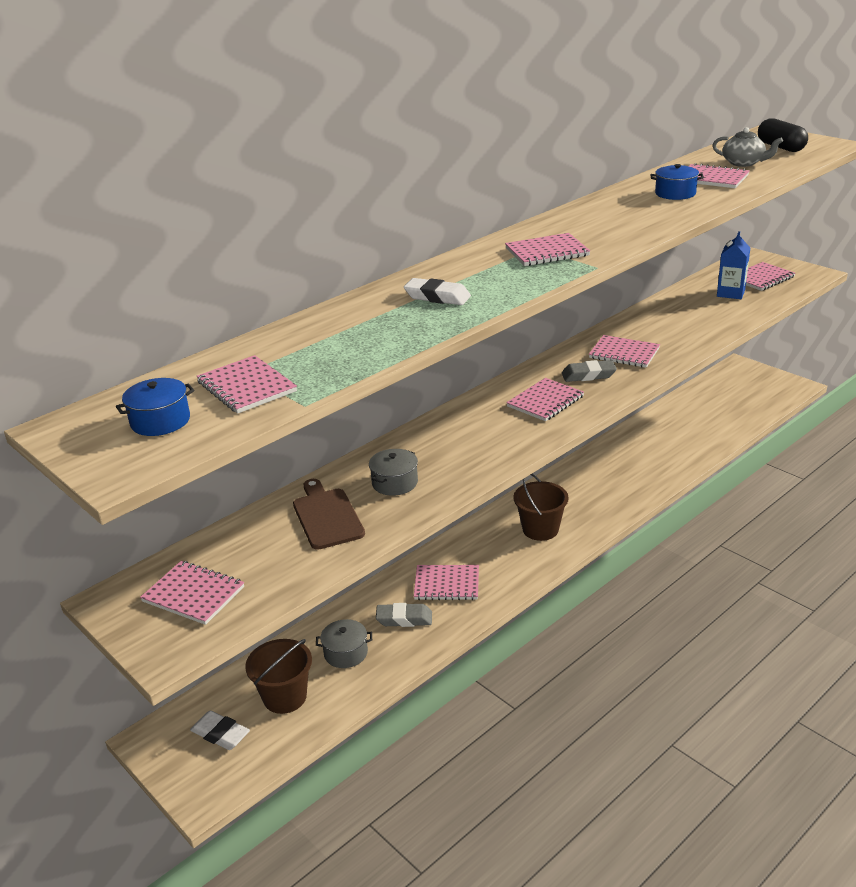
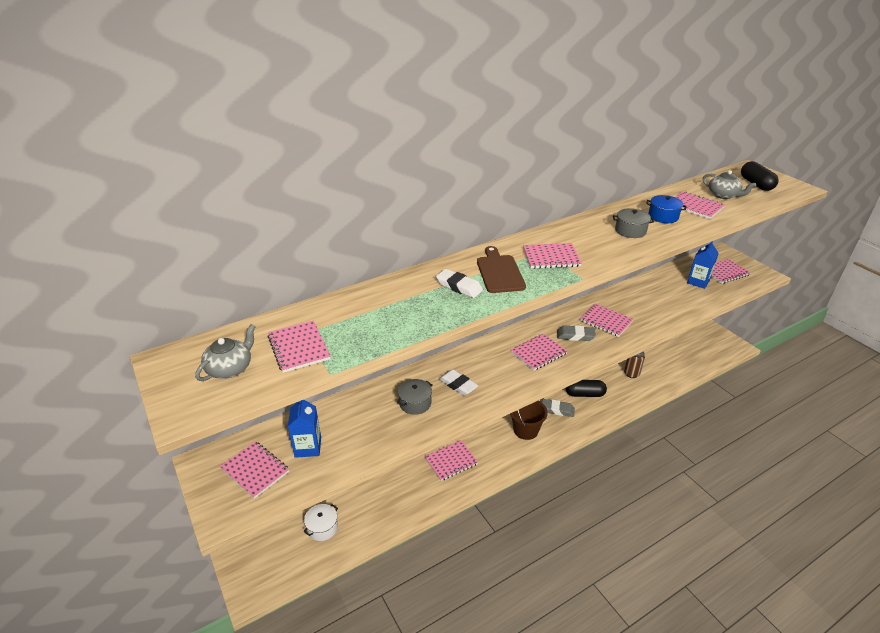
camera: 10 degrees right, 5 degrees up
blue pot [116,378,194,436] -> grey teapot [195,324,256,381]
white eraser [190,711,250,750] -> white eraser moved to [439,369,478,396]
brown bucket [245,639,312,714] -> white pot [303,504,338,541]
brown cutting board [293,479,365,550] -> brown cutting board moved to [477,246,526,293]
grey pot [316,619,372,668] -> grey pot moved to [613,208,654,238]
grey eraser [376,603,432,627] -> grey eraser moved to [542,399,575,417]
pink notebook [414,565,479,600] -> pink notebook turned 45 degrees counterclockwise [425,440,478,481]
none -> blue carton [288,400,321,458]
none -> black capsule [566,380,607,397]
none -> brown can [624,351,645,378]

